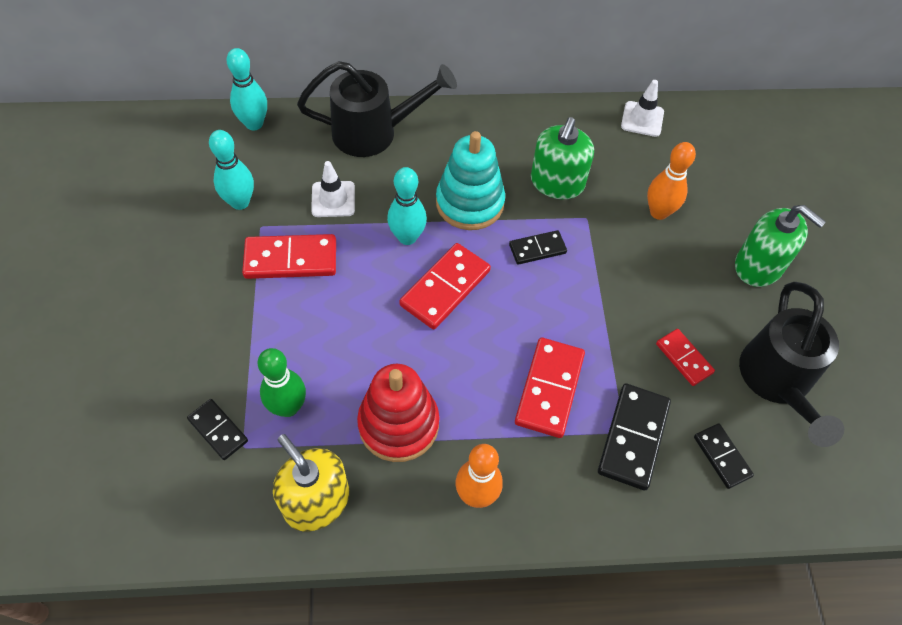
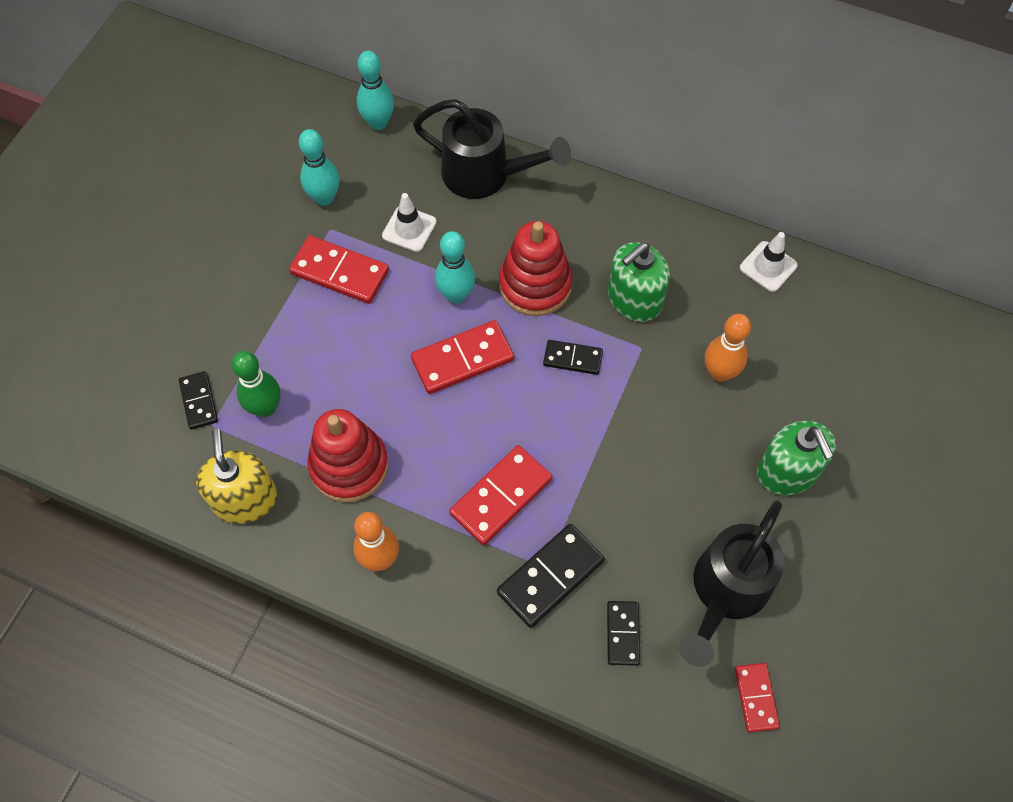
camera: 30 degrees right, 5 degrees up
turquoise stacking toy [436,131,505,230] -> red stacking toy [499,221,573,316]
red domino [656,329,715,386] -> red domino moved to [735,663,780,732]

